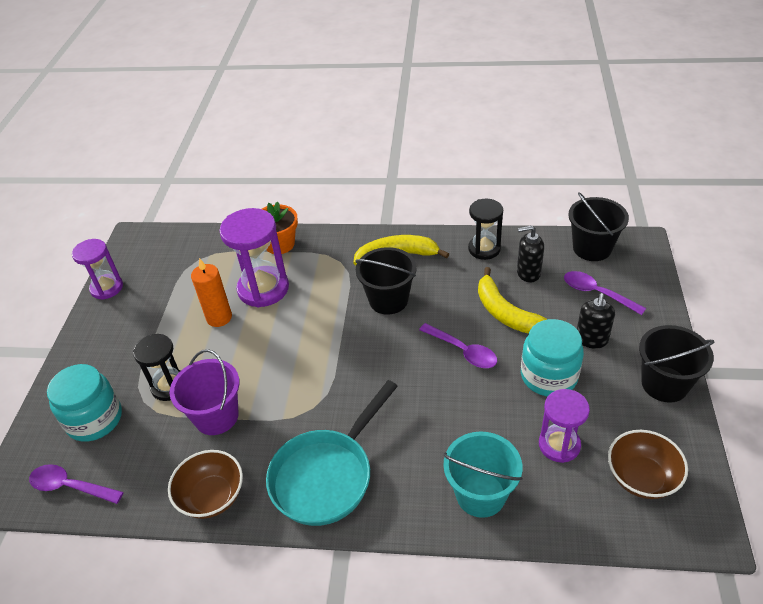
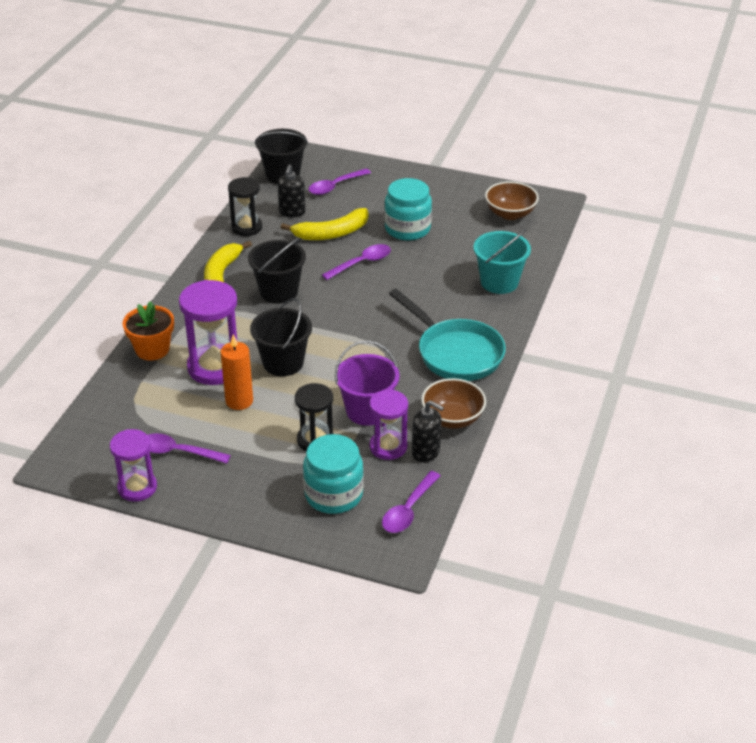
camera: 80 degrees left, 5 degrees down
purple hourglass [539,389,590,463] -> purple hourglass moved to [369,390,408,460]
black soap dispenser [577,293,615,349] -> black soap dispenser moved to [412,400,444,462]
black bucket [639,325,714,403] -> black bucket moved to [250,298,312,376]
none -> purple spoon [148,433,231,463]

